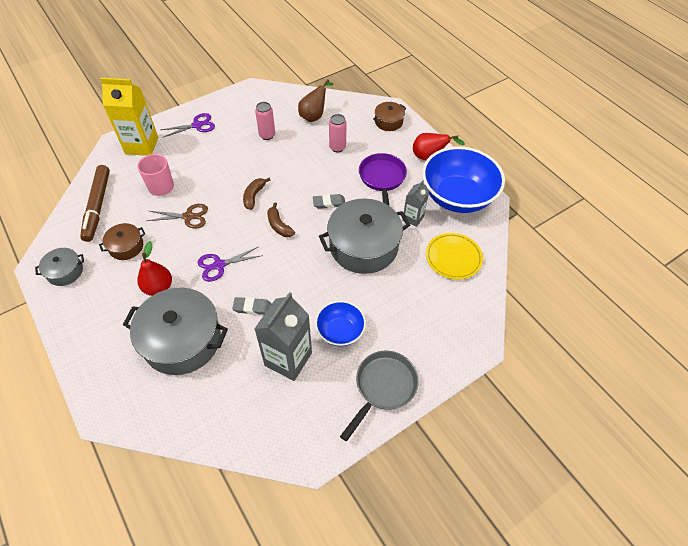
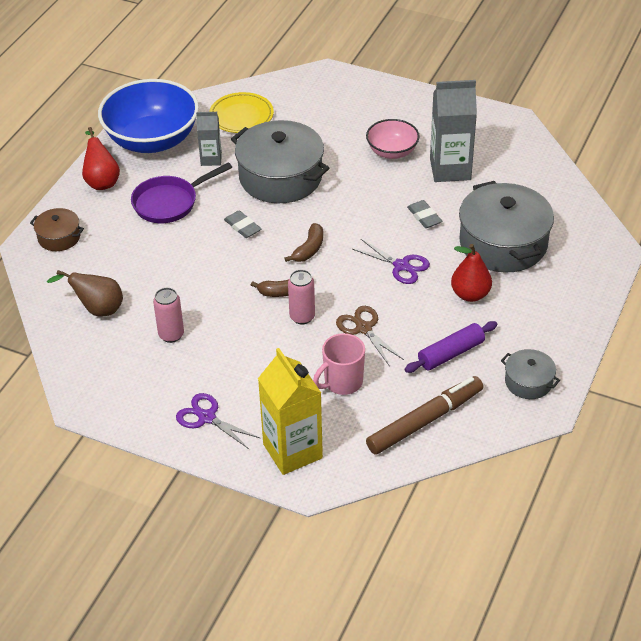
camera: 120 degrees left, 10 degrees down
brown pot [99,223,145,260] -> purple rolling pin [405,321,497,373]
blue bowl [315,301,366,346] -> pink bowl [366,119,420,159]
pink can [329,114,347,152] -> pink can moved to [288,270,315,324]
grey pan [340,351,419,441] -> none

